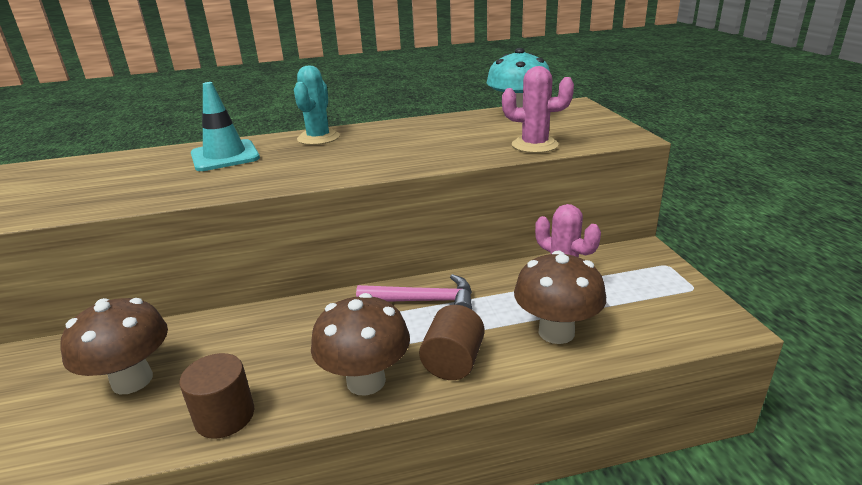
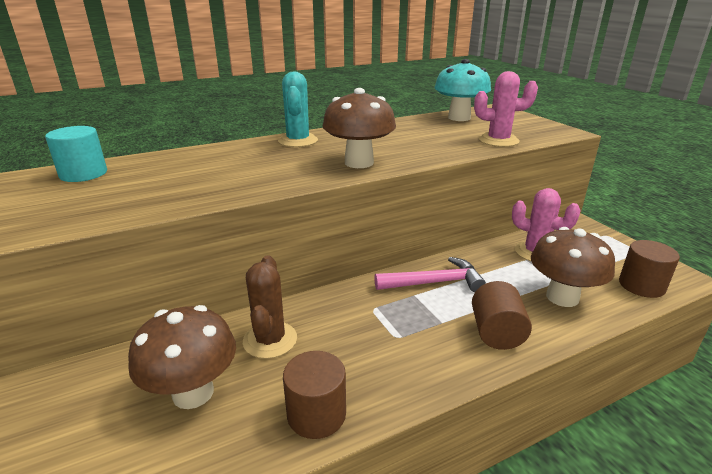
camera: 15 degrees left, 0 degrees up
turquoise traffic cone [191,82,260,171] -> none
brown mushroom [311,293,410,396] -> brown mushroom moved to [323,88,396,168]
none -> turquoise cylinder [45,126,107,182]
none -> brown cactus [243,255,297,359]
none -> brown cylinder [619,240,680,298]

